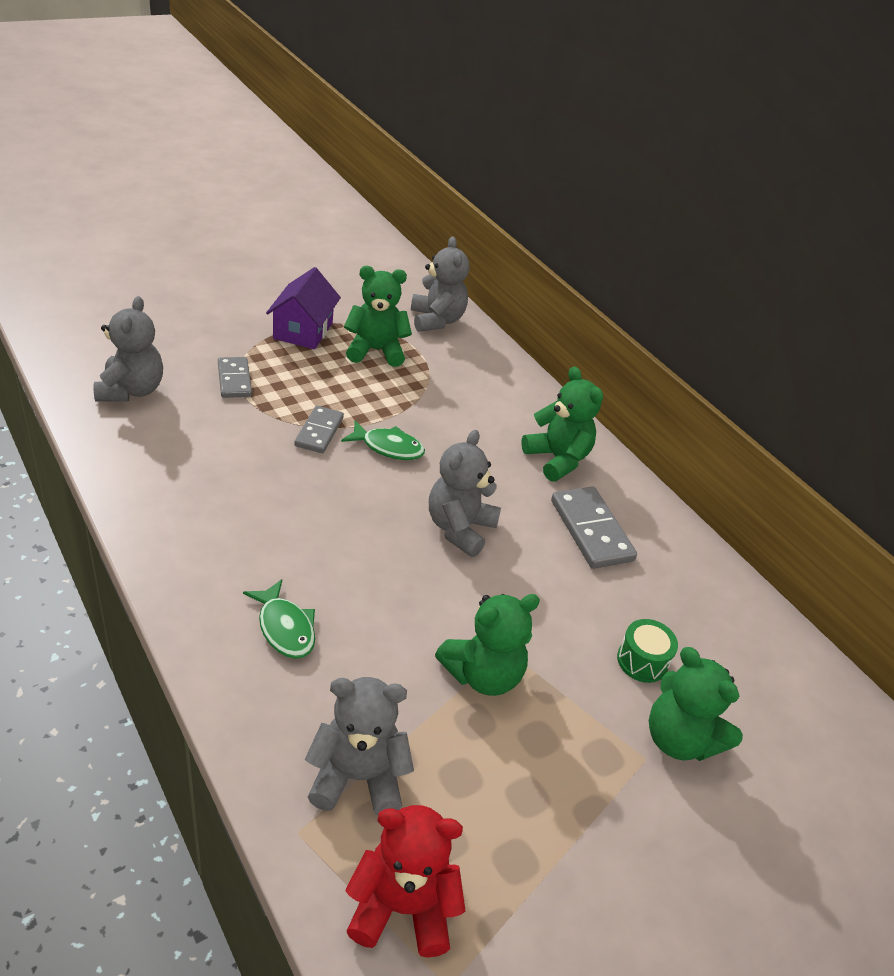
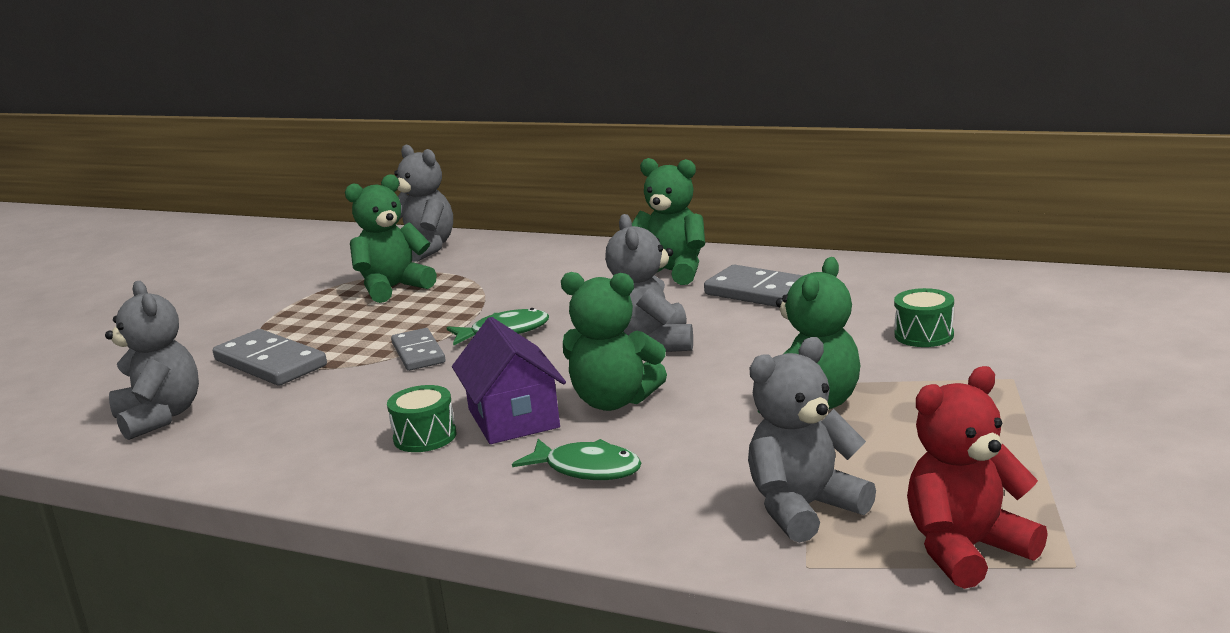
camera: 25 degrees left, 20 degrees down
grey domino [218,357,252,398] -> grey domino [213,329,327,386], size x1.51
purple house [266,267,341,349] -> purple house moved to [452,317,566,444]
green teddy bear [649,647,743,761] -> green teddy bear moved to [561,272,667,411]
none -> green drum [387,385,456,452]

